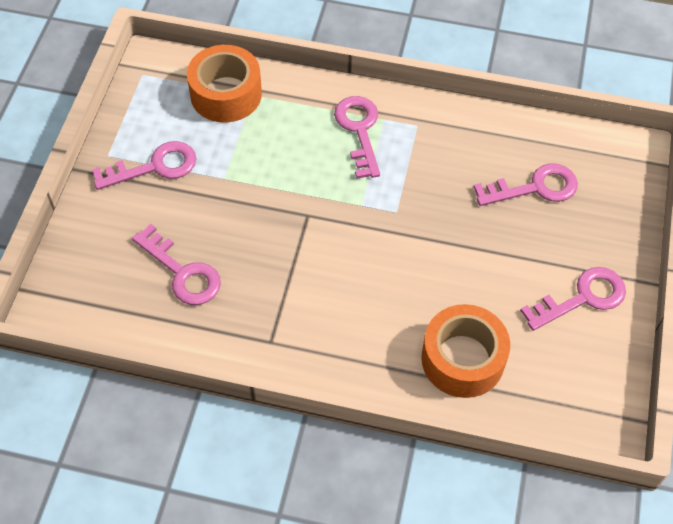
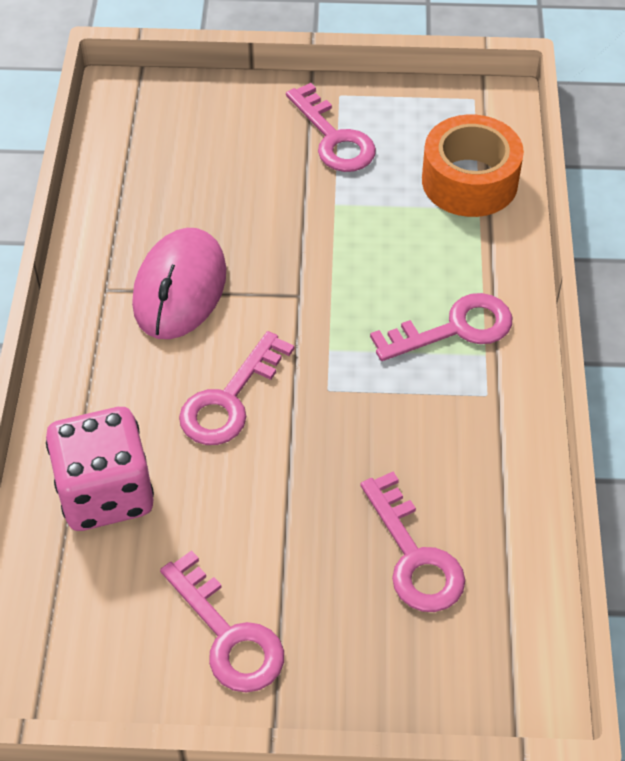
camera: 80 degrees right, 5 degrees down
pink key [132,224,221,305] -> pink key moved to [179,331,294,445]
orange tape [421,304,510,398] -> pink dice [46,407,154,531]
none -> pink mouse [132,228,226,339]

